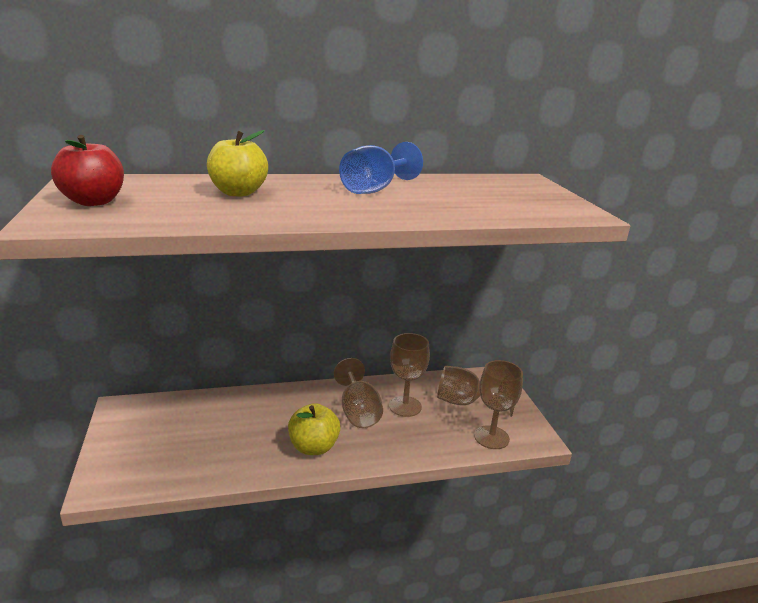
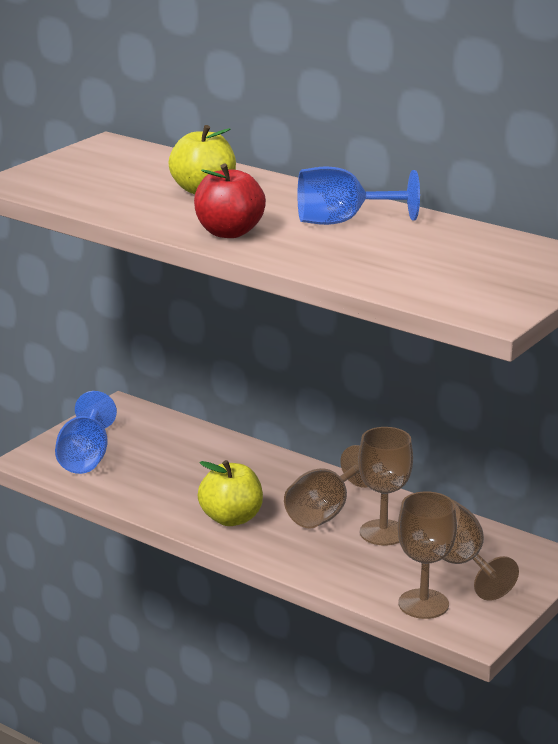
camera: 50 degrees right, 0 degrees up
red apple [51,135,124,206] -> red apple moved to [194,164,266,238]
none -> blue goblet [55,391,117,474]

